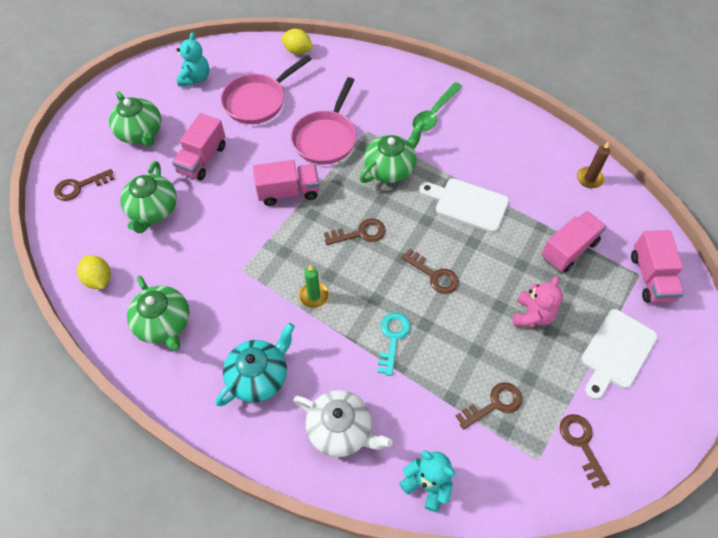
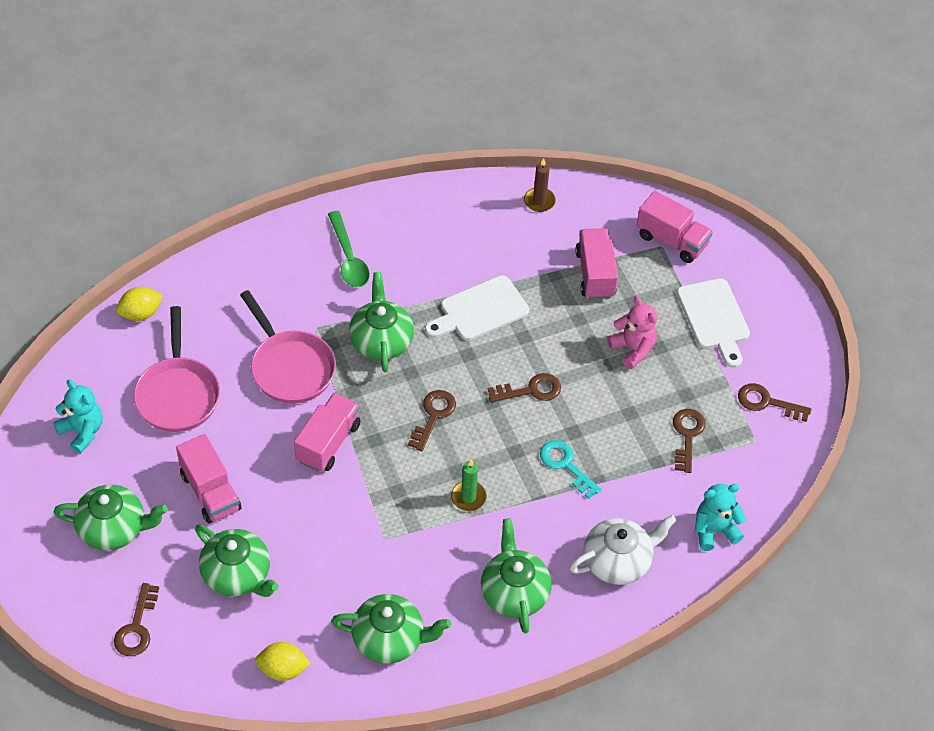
camera: 55 degrees left, 5 degrees down
turquoise teapot [216,323,295,406] -> green teapot [481,518,552,633]

